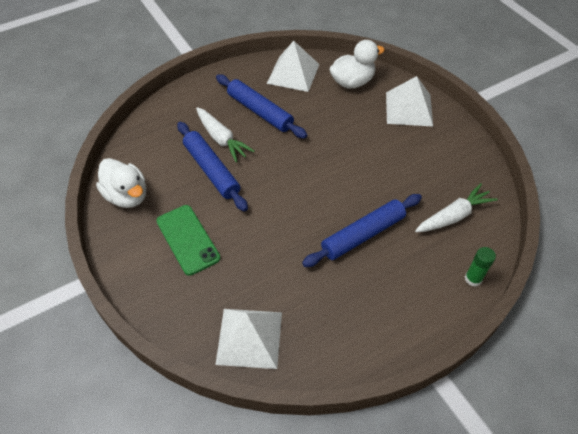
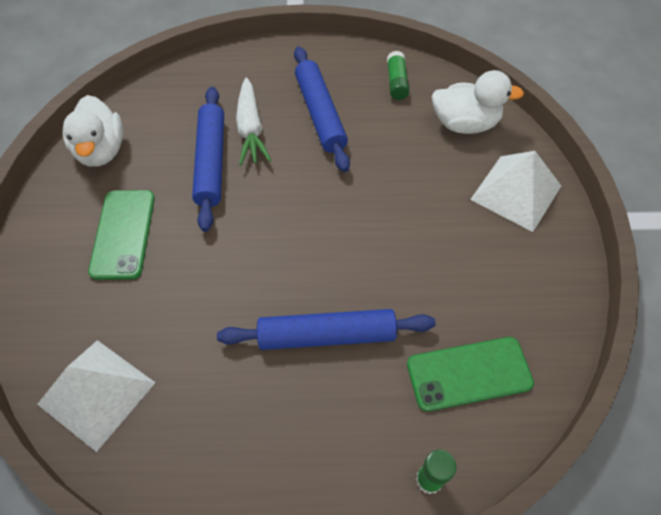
camera: 30 degrees right, 5 degrees up
white pyramid [267,41,319,92] -> green glue stick [387,51,409,100]
white carrot [415,183,498,232] -> green phone [407,337,534,412]

